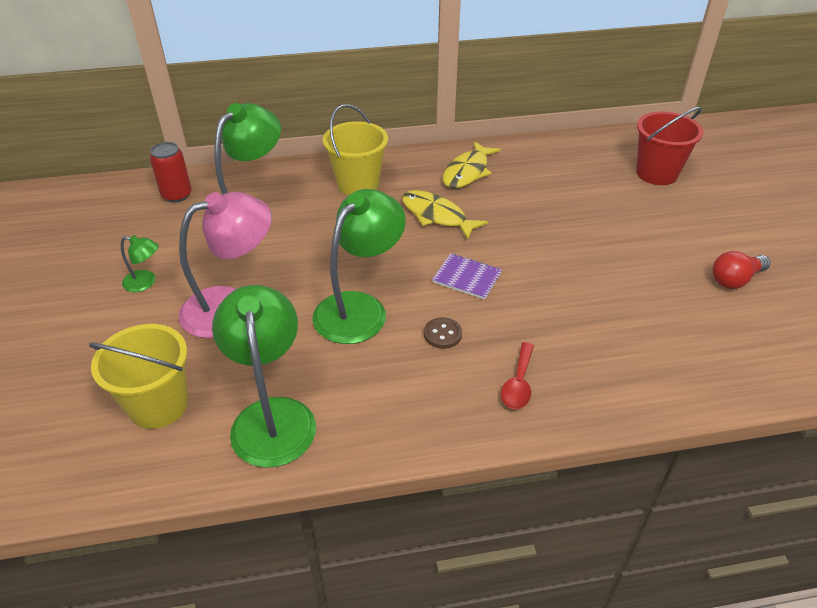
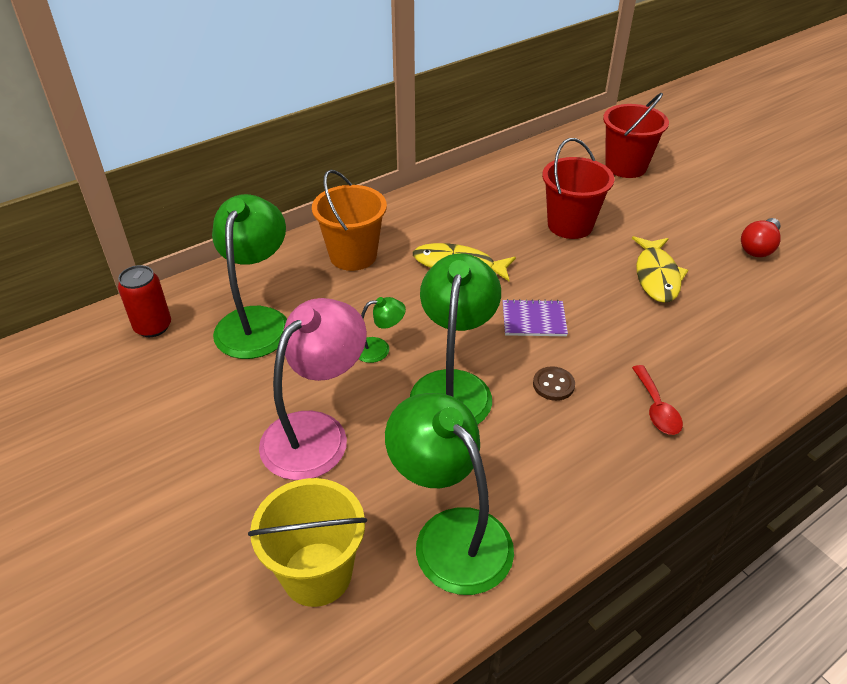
camera: 25 degrees left, 0 degrees up
green lamp [121,235,159,292] -> green lamp moved to [359,297,406,363]
yellow bucket [323,104,388,196] -> orange bucket [312,170,387,271]
yellow fish [443,141,501,188] -> yellow fish moved to [632,236,688,303]
none -> red bucket [542,138,614,239]

